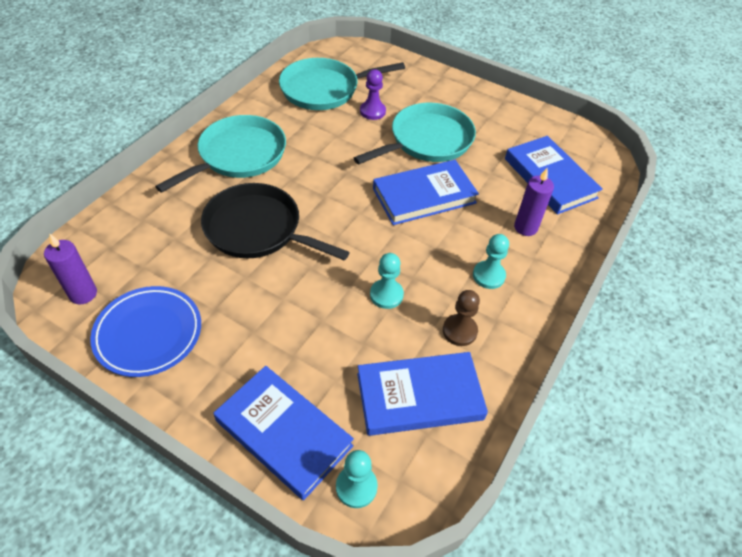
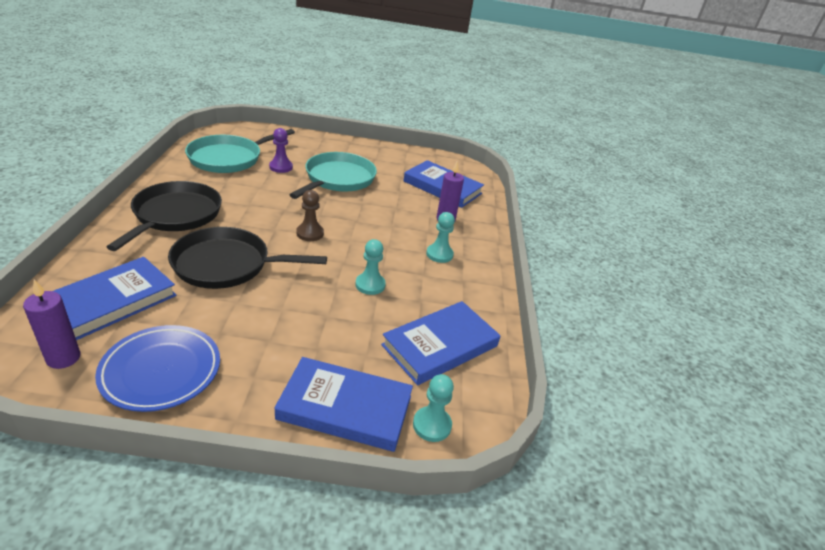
camera: 30 degrees left, 15 degrees down
turquoise pan [155,115,286,193] -> black pan [107,181,222,251]
blue book [373,160,479,225] -> blue book moved to [53,257,177,340]
brown pawn [443,290,480,346] -> brown pawn moved to [296,190,324,241]

